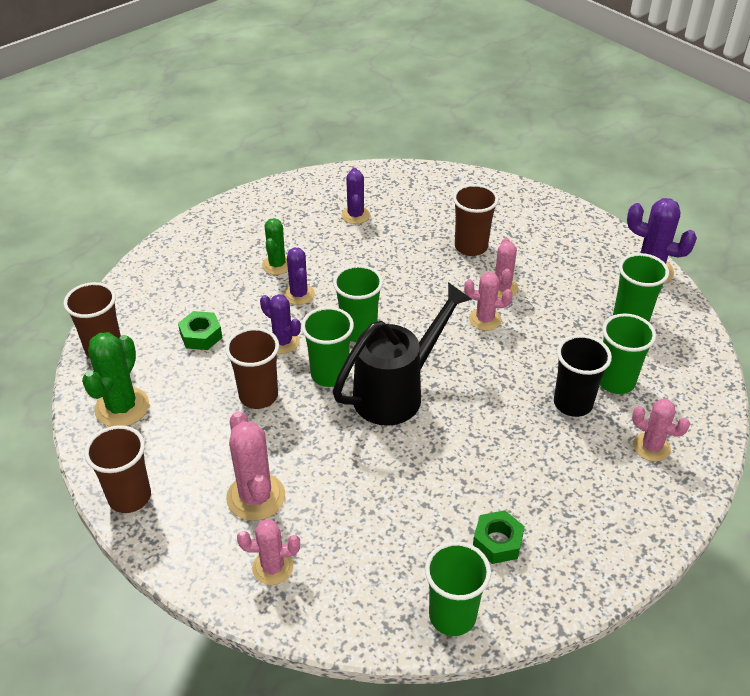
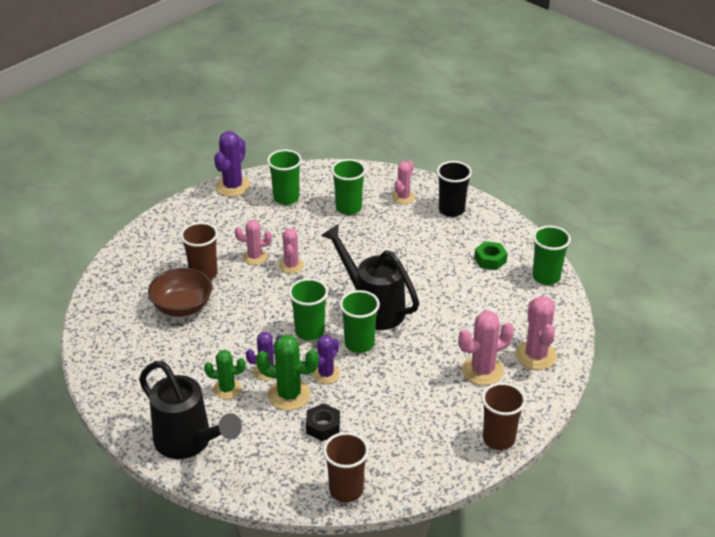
camera: 95 degrees left, 5 degrees down
green cactus [82,332,149,427] -> green cactus moved to [256,334,319,411]
green nut [178,311,223,350] -> black nut [306,404,340,441]
brown cup [225,328,279,409] -> none
pink cactus [237,519,300,585] -> pink cactus [516,296,557,370], size x1.52
purple cactus [341,168,370,224] -> none
black cup [554,335,612,417] -> black cup moved to [437,161,472,217]
none -> black watering can [139,361,242,459]
none -> brown bowl [148,268,212,317]

